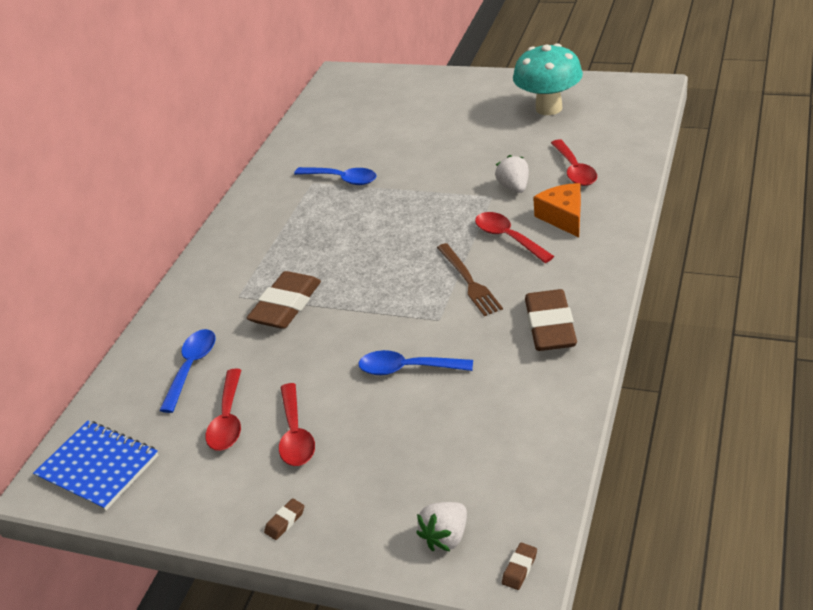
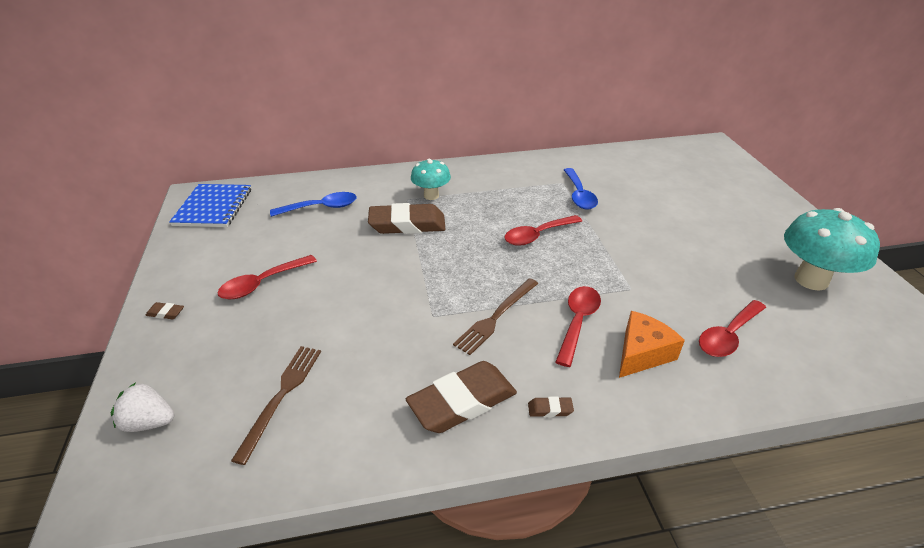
camera: 55 degrees right, 0 degrees up
red spoon [206,369,241,451] -> red spoon moved to [504,215,582,246]
blue spoon [358,350,473,375] -> none
white strawberry [495,155,529,193] -> none
brown eraser [502,543,537,590] -> brown eraser moved to [528,397,574,417]
none -> brown fork [231,346,321,465]
none -> turquoise mushroom [411,159,451,200]

